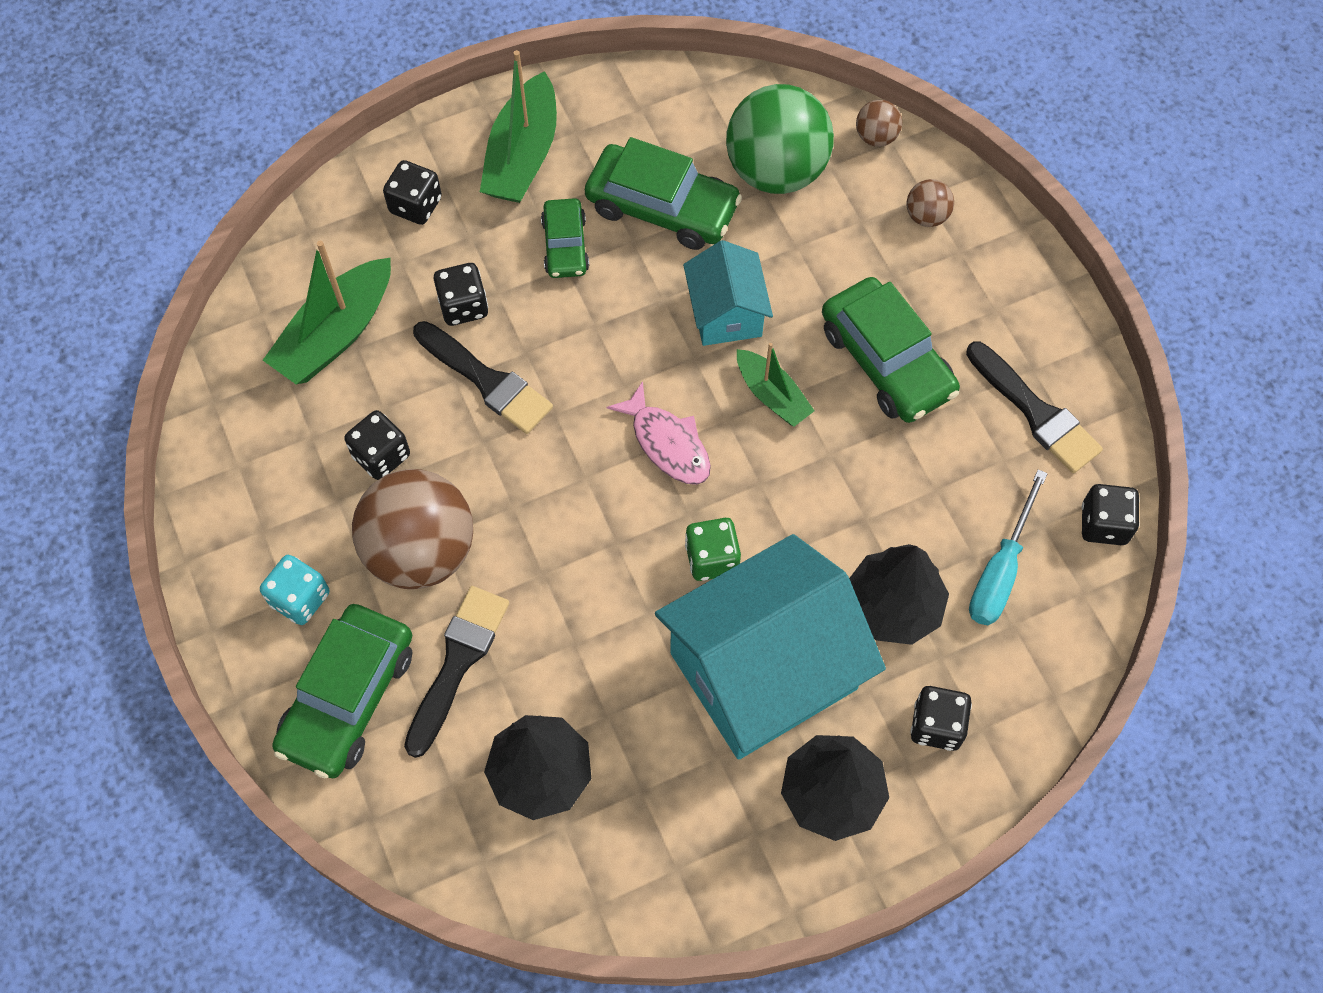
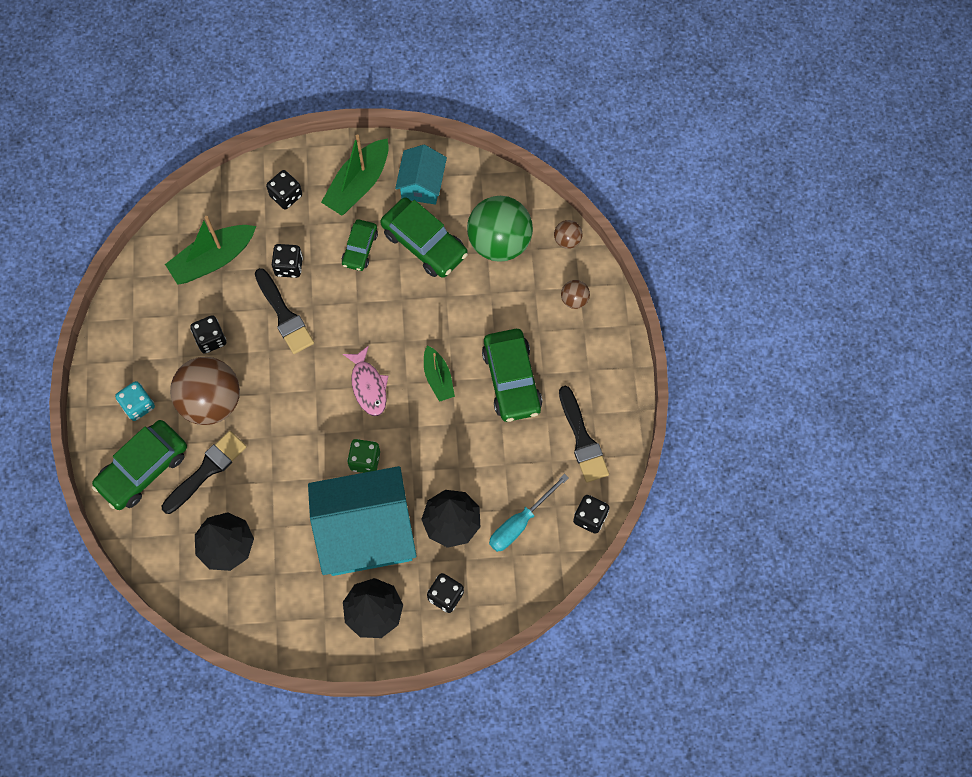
camera: 20 degrees right, 5 degrees up
turquoise house [683,240,773,346] -> turquoise house moved to [395,145,447,205]

